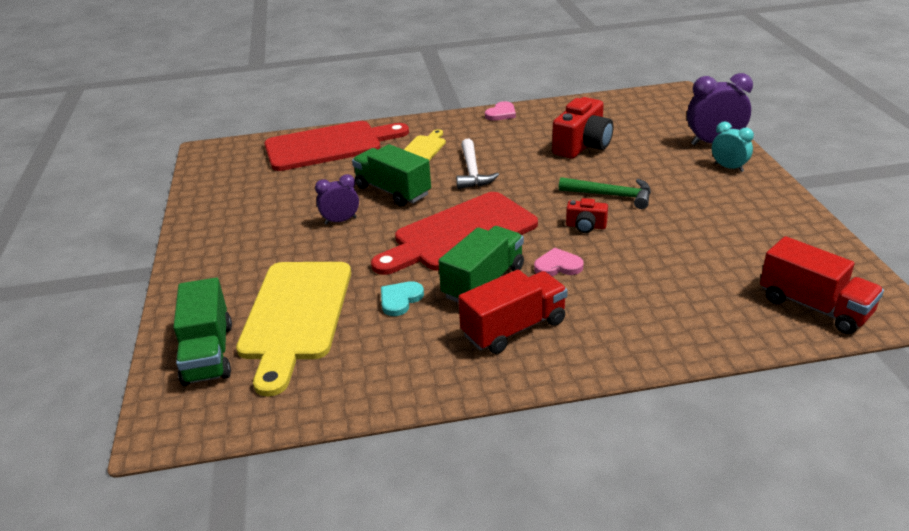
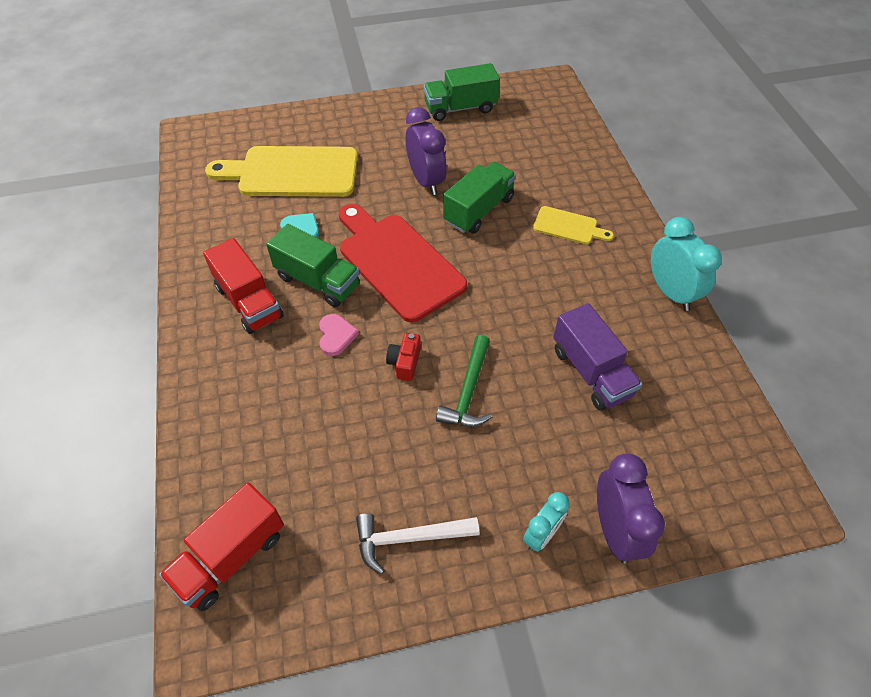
camera: 85 degrees right, 20 degrees up
green truck [173,278,232,386] -> green truck moved to [423,63,500,121]
red cutting board [265,121,409,171] -> none
purple clock [315,174,359,225] -> purple clock [406,107,447,195], size x1.61
white hammer [456,139,499,189] -> white hammer moved to [356,513,479,574]
pink heart [485,101,516,121] -> turquoise clock [651,217,722,311]
red camera [552,97,613,159] -> purple truck [553,303,642,410]

